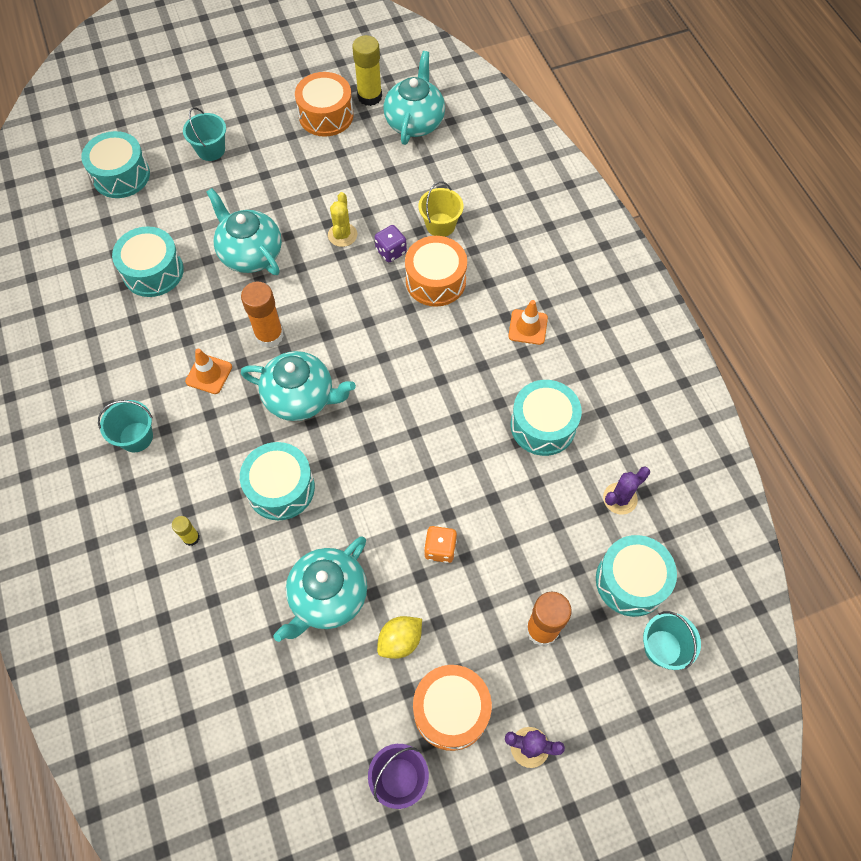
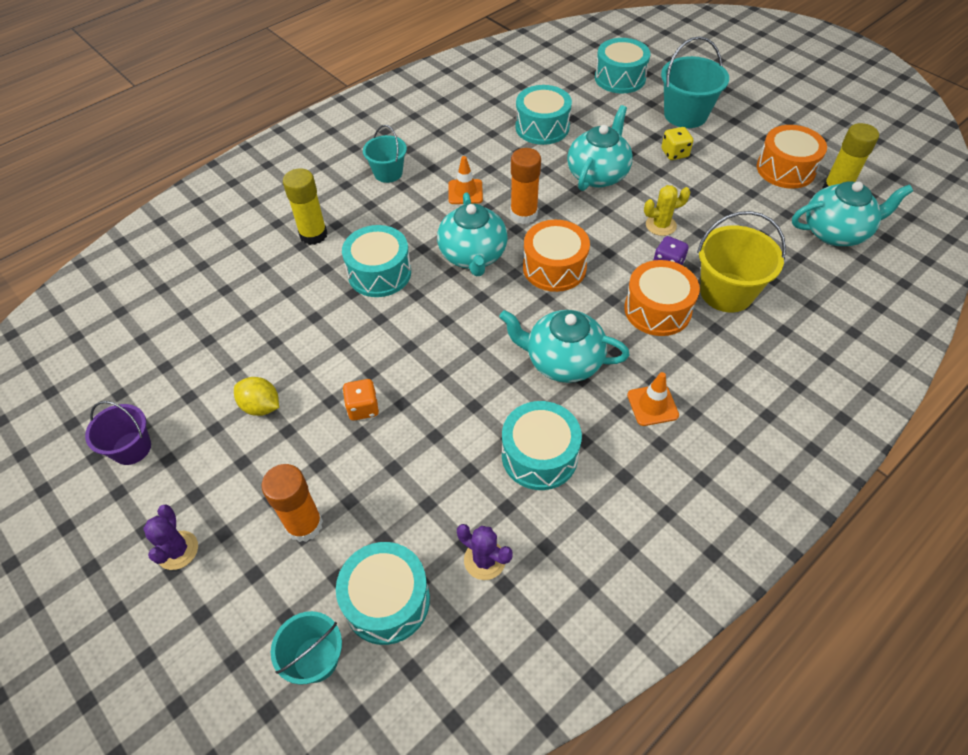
camera: 70 degrees right, 10 degrees down
yellow glue stick [172,516,200,546] -> yellow glue stick [283,168,327,245], size x1.90
turquoise bucket [183,107,226,161] -> turquoise bucket [661,36,729,128], size x1.59
turquoise teapot [274,536,367,642] -> turquoise teapot moved to [499,310,630,383]
orange drum [413,665,492,751] -> orange drum moved to [523,220,590,292]
yellow bucket [419,181,464,237] -> yellow bucket [697,211,786,312], size x1.59
none -> yellow dice [661,127,693,160]

